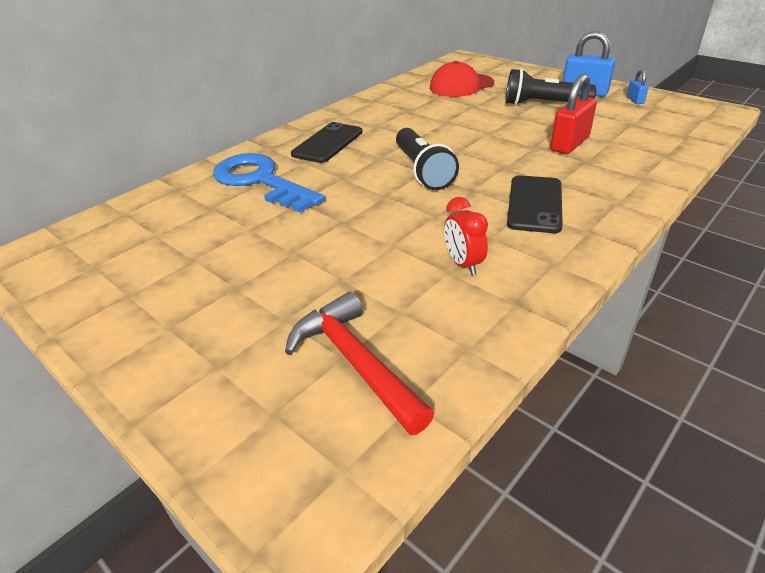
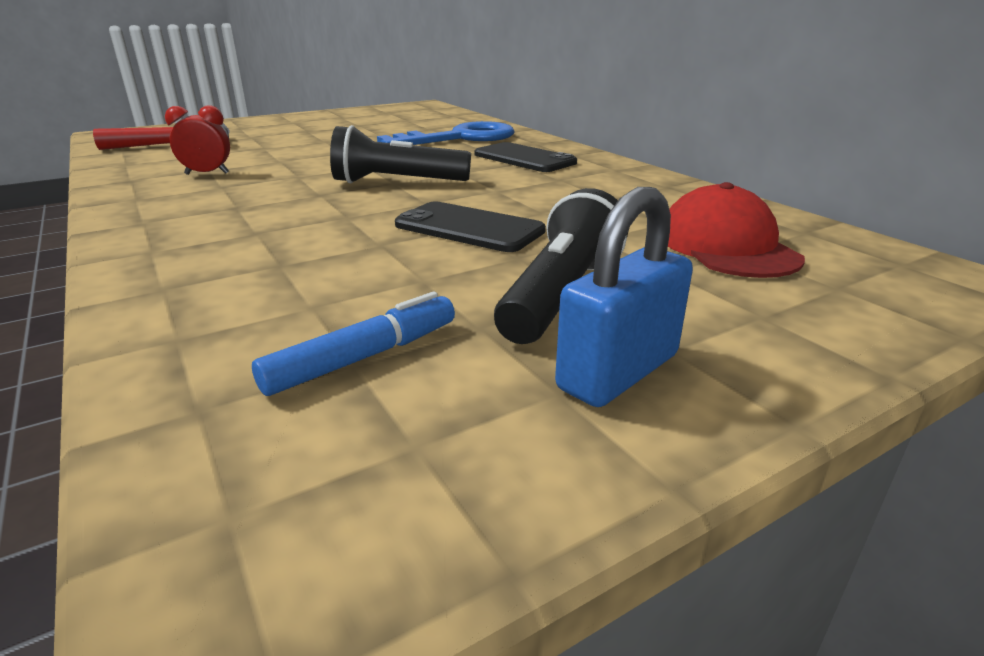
camera: 105 degrees right, 10 degrees down
black phone [507,176,563,233] -> black phone moved to [395,201,546,252]
red padlock [550,74,597,154] -> none
blue padlock [627,70,649,104] -> none
none -> blue marker [252,292,455,396]

